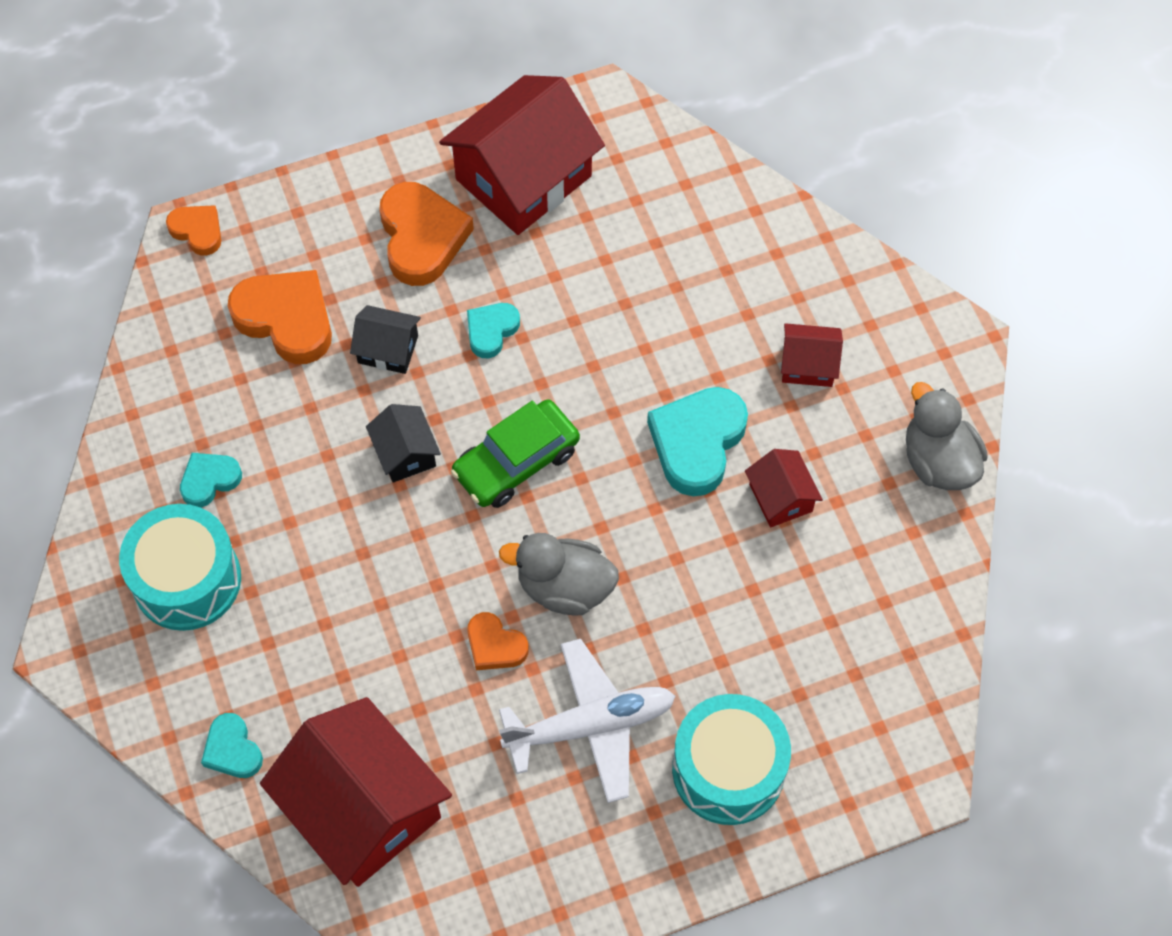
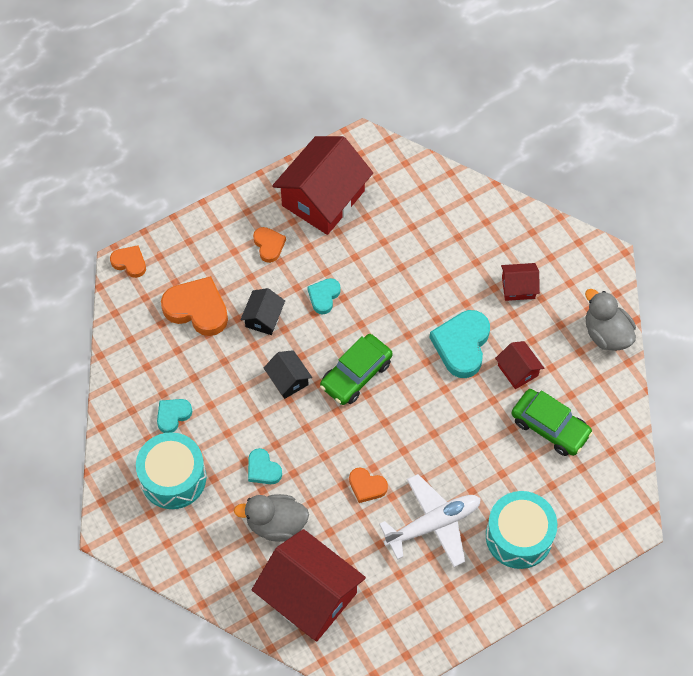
camera: 10 degrees left, 0 degrees up
turquoise heart [201,713,263,778] -> turquoise heart moved to [248,448,282,484]
black house [350,305,421,374] -> black house turned 75 degrees counterclockwise [240,288,285,335]
orange heart [379,182,474,286] -> orange heart [253,227,286,263], size x0.56
grey duck [499,533,619,616] -> grey duck moved to [234,494,309,542]
none -> green car [512,389,593,456]

